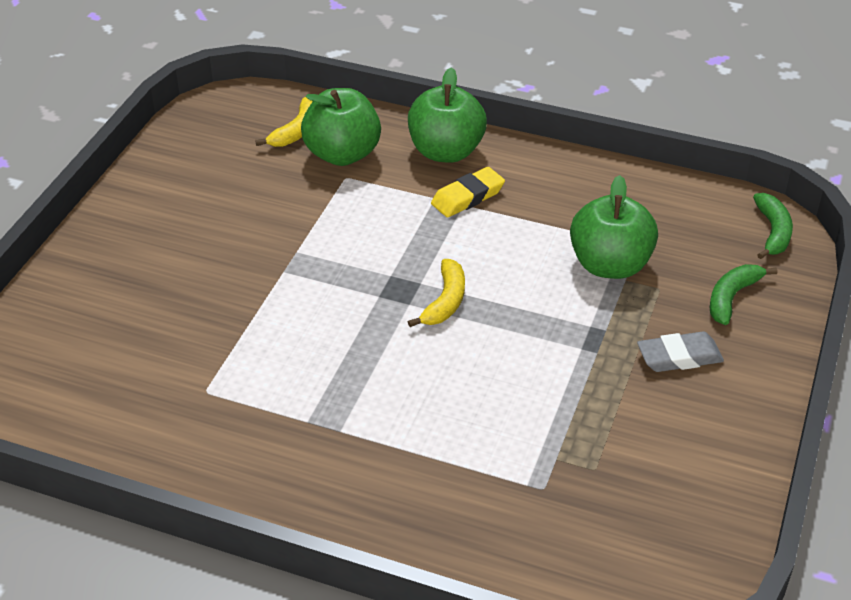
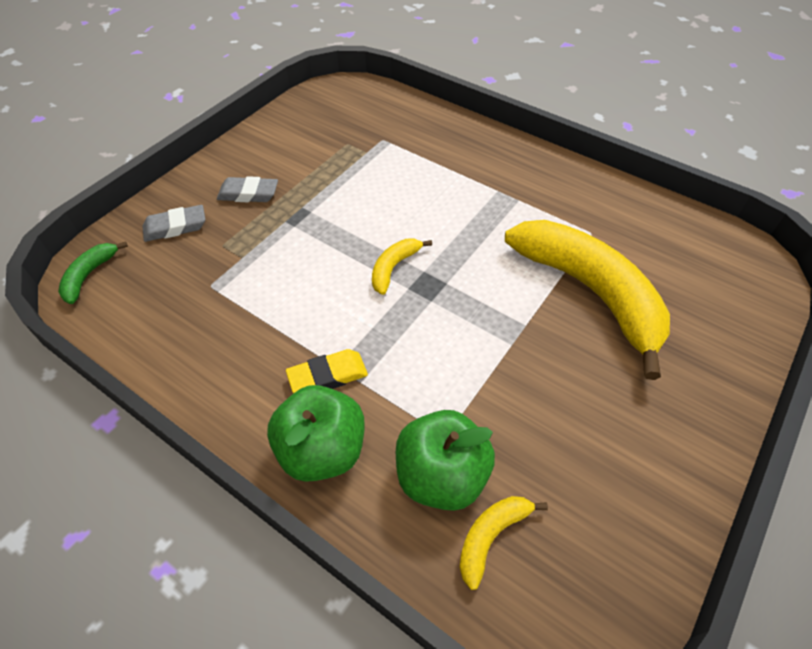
camera: 165 degrees left, 10 degrees up
green apple [570,175,658,279] -> none
green banana [710,264,777,325] -> grey eraser [142,205,205,242]
none -> yellow banana [505,220,670,380]

